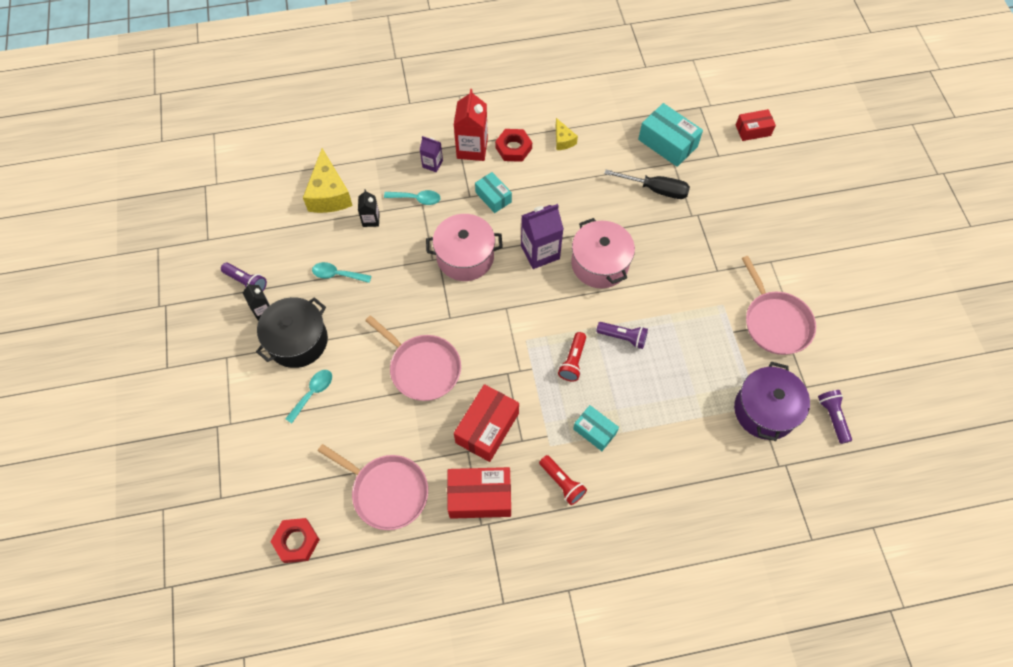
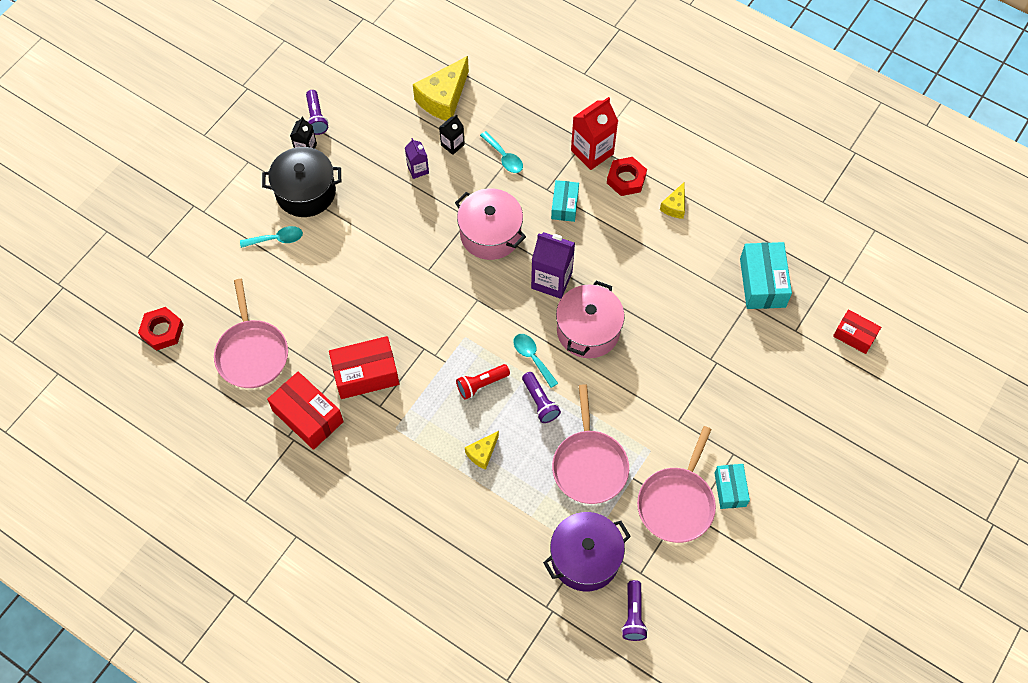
camera: 45 degrees right, 0 degrees up
turquoise spoon [312,262,371,283] -> turquoise spoon moved to [514,334,558,388]
pink pan [365,315,461,401] -> pink pan moved to [552,385,629,504]
purple carton [420,136,443,172] -> purple carton moved to [405,138,429,179]
red flashlight [539,455,587,505] -> none
turquoise box [573,405,619,451] -> turquoise box moved to [715,464,750,509]
black screwdriver [604,170,690,199] -> none
purple flashlight [818,390,852,444] -> purple flashlight turned 150 degrees clockwise [621,580,648,641]
none -> yellow cheese [465,431,499,470]

